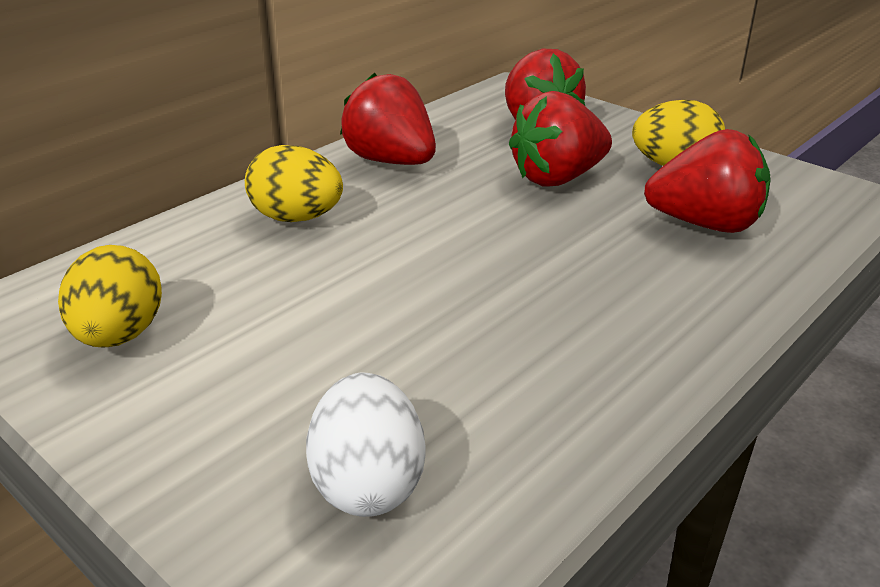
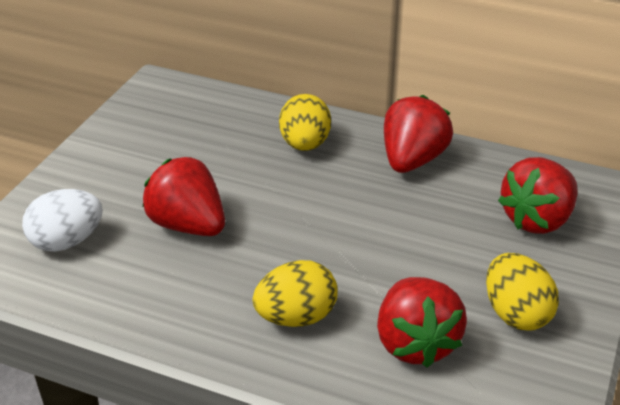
camera: 70 degrees right, 5 degrees up
yellow egg [58,245,162,347] -> yellow egg moved to [253,260,338,327]
red strawberry [509,91,612,187] -> red strawberry moved to [142,157,225,236]

